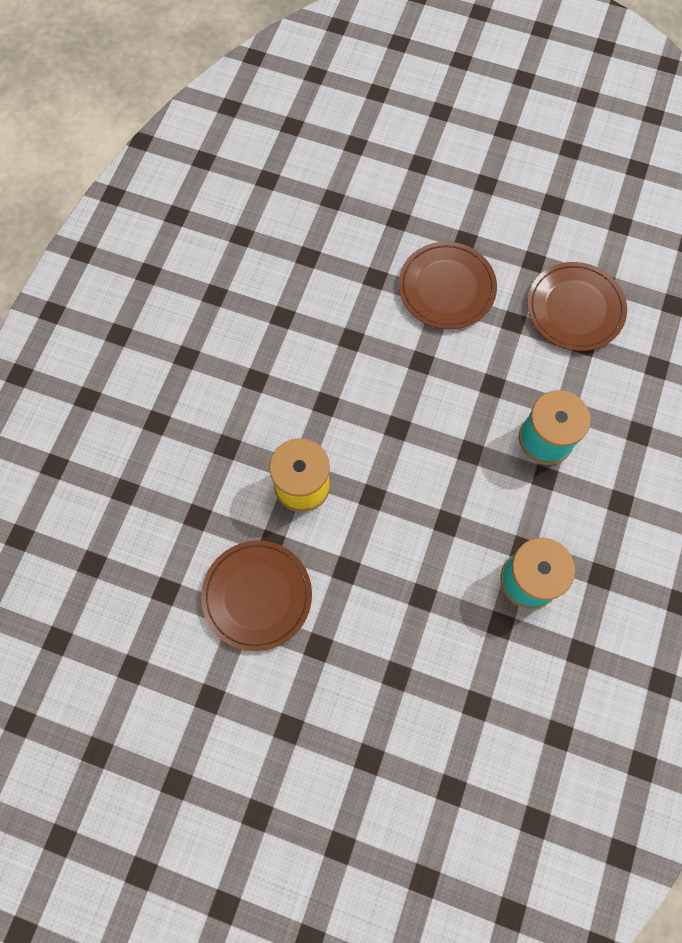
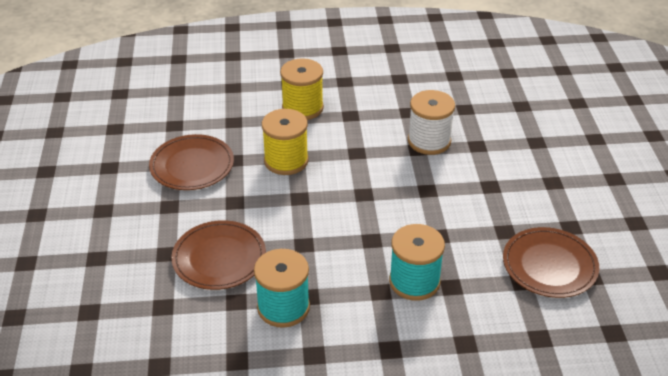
camera: 65 degrees right, 30 degrees down
brown plate [399,242,497,329] -> brown plate moved to [171,220,266,290]
none -> yellow spool [280,58,324,120]
none -> white spool [408,90,455,155]

